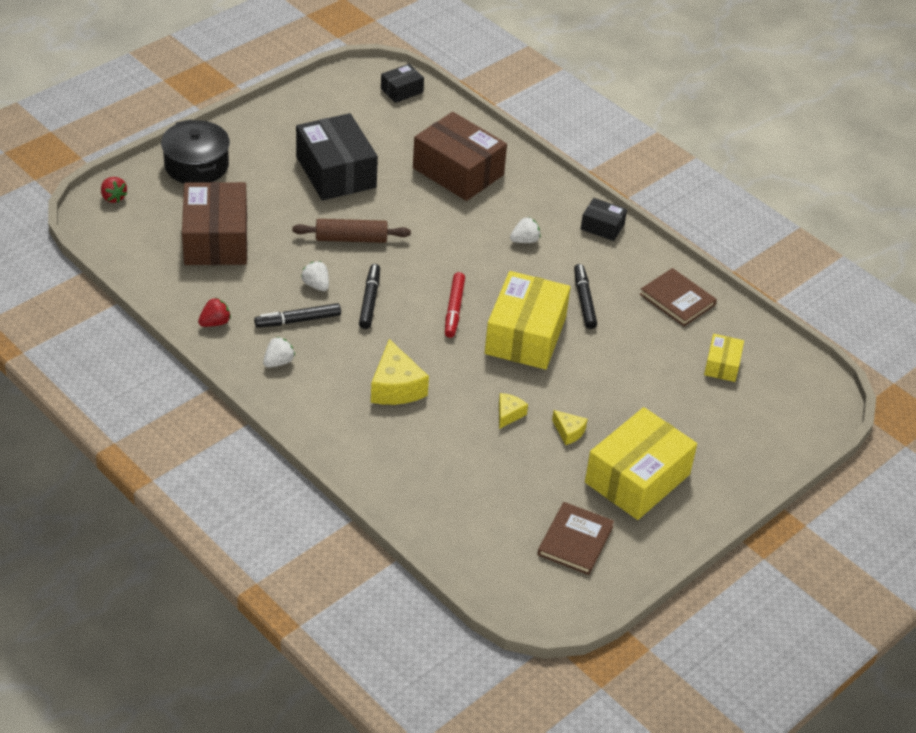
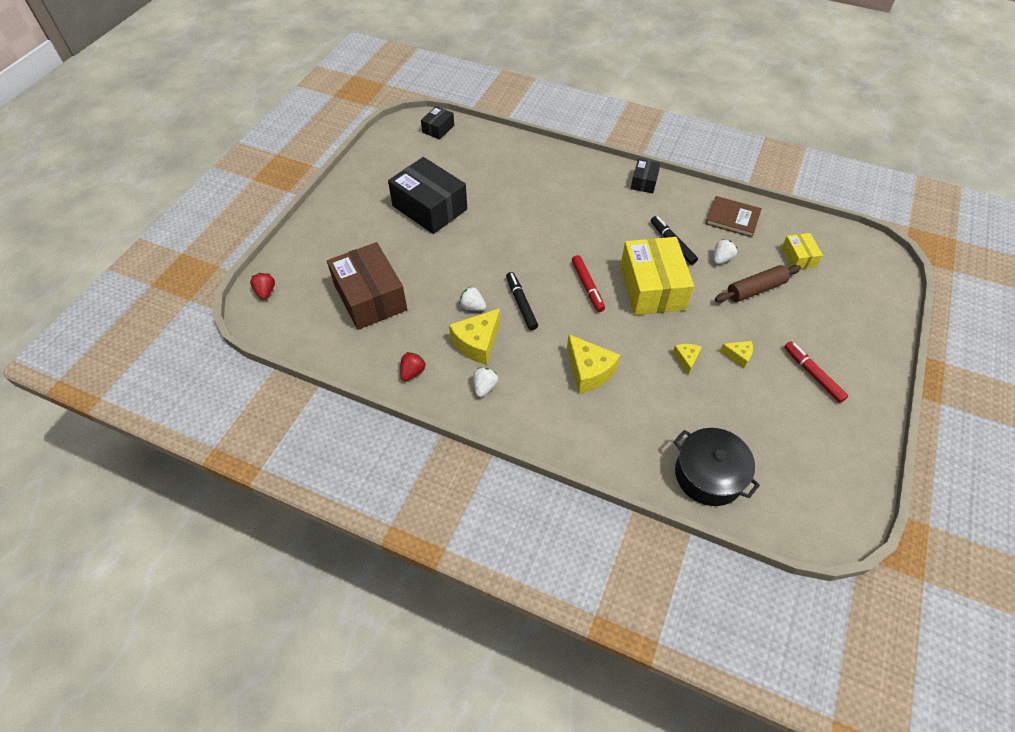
camera: 20 degrees left, 10 degrees up
red strawberry [101,177,127,203] -> red strawberry turned 135 degrees counterclockwise [250,273,275,300]
black pot [161,119,230,183] -> black pot moved to [673,428,760,506]
black marker [254,303,341,328] -> yellow cheese [449,308,500,365]
brown rolling pin [292,219,411,243] -> brown rolling pin moved to [715,265,801,303]
brown box [413,112,507,201] -> none
white strawberry [510,217,541,243] -> white strawberry moved to [714,239,737,264]
brown book [538,502,614,575] -> none
black box [581,198,627,241] -> black box turned 75 degrees counterclockwise [631,159,661,193]
yellow box [585,407,697,520] -> red marker [784,341,848,403]

